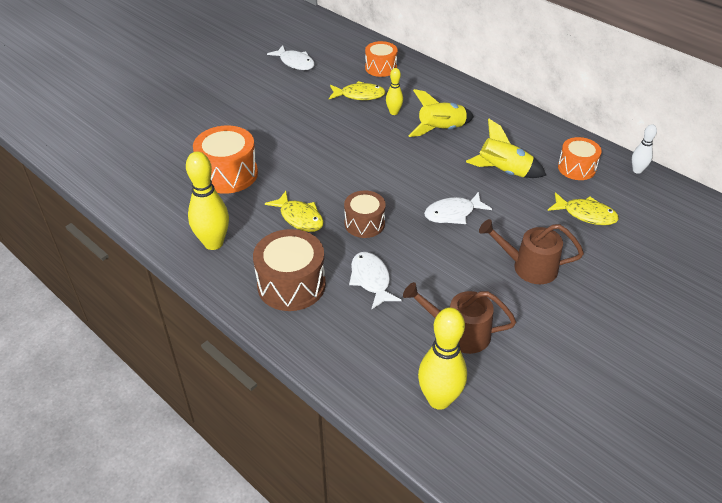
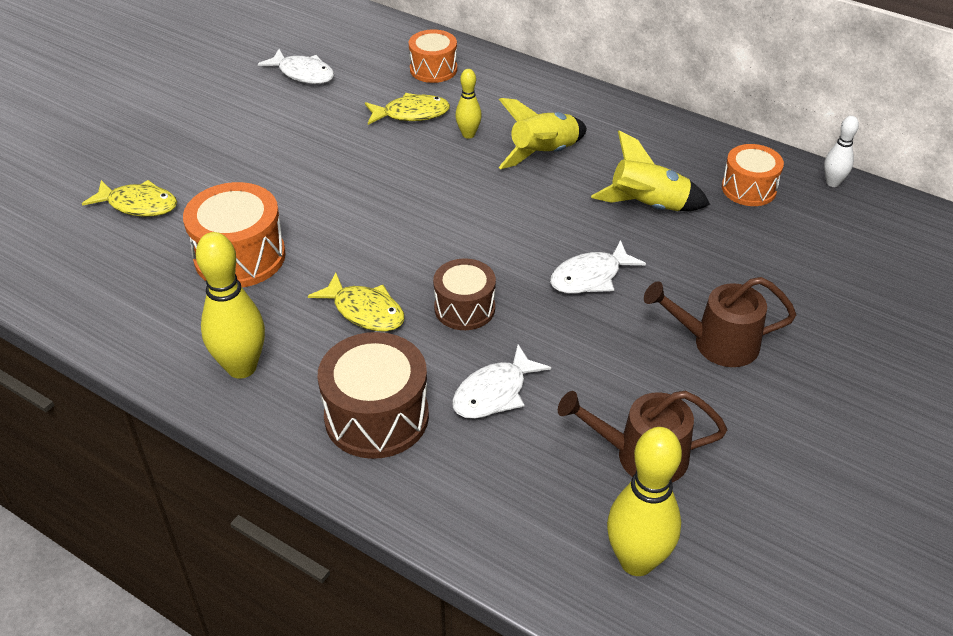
camera: 10 degrees left, 0 degrees up
white fish [349,252,401,309] -> white fish turned 105 degrees counterclockwise [452,345,551,419]
yellow fish [548,192,619,225] -> yellow fish moved to [82,180,177,217]

